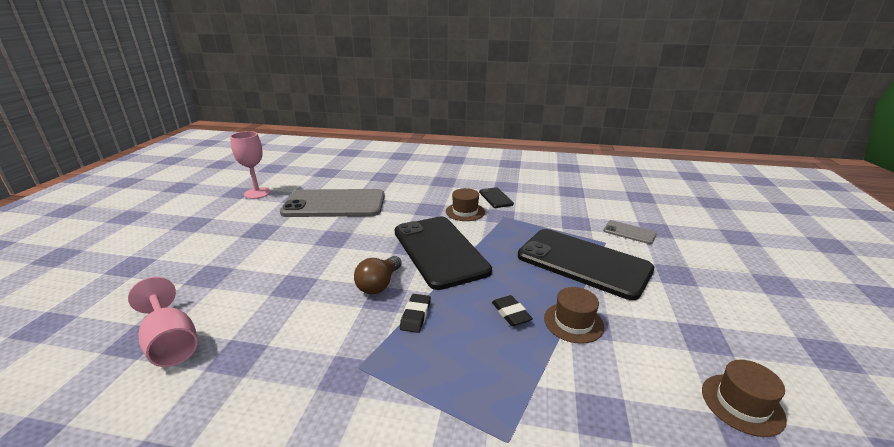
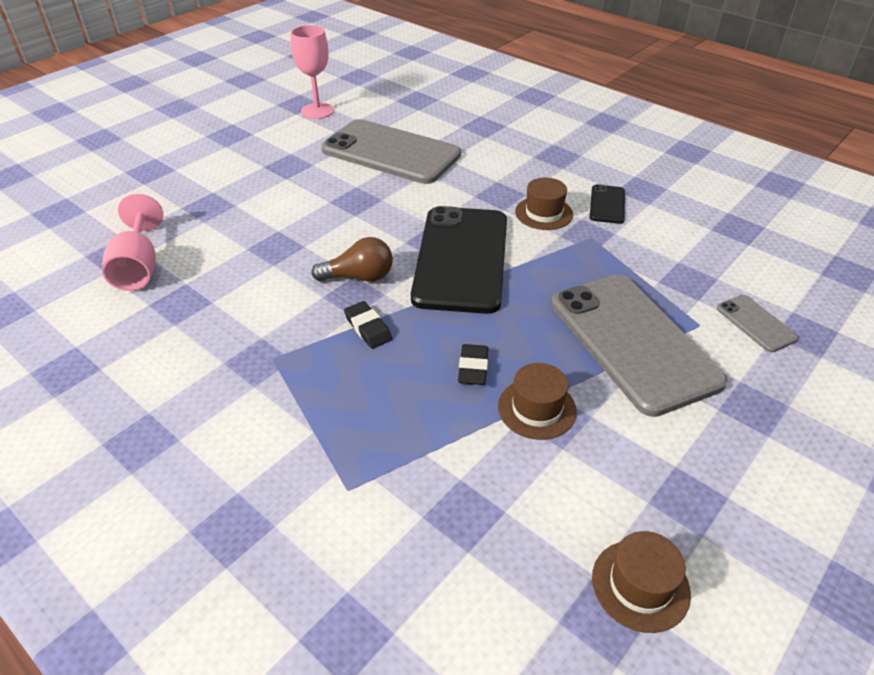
camera: 30 degrees right, 15 degrees up
brown light bulb [354,256,402,294] -> brown light bulb turned 150 degrees counterclockwise [311,237,393,282]
black eraser [400,294,431,333] -> black eraser turned 75 degrees counterclockwise [344,301,392,349]
black phone [518,229,654,300] -> grey phone [551,274,728,417]

